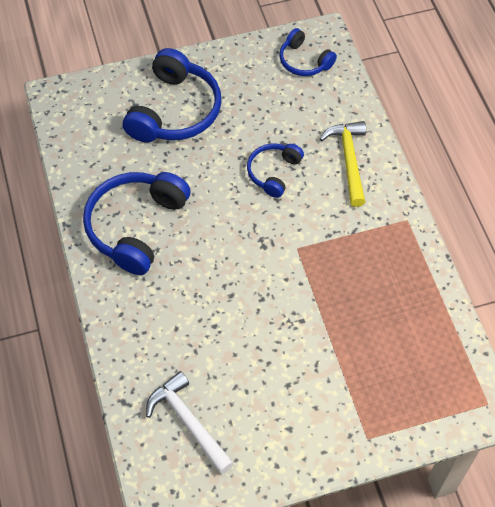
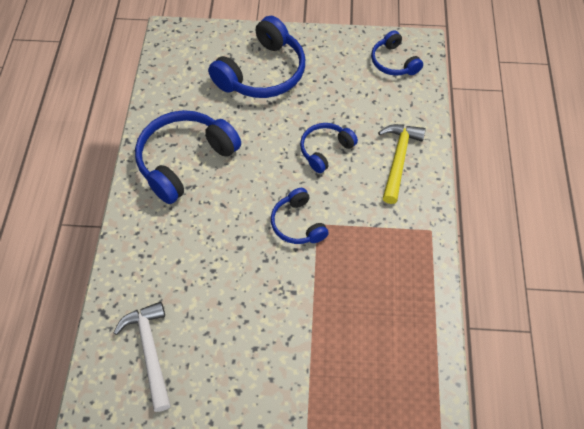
camera: 20 degrees right, 0 degrees up
none -> blue headphones [271,188,329,244]

